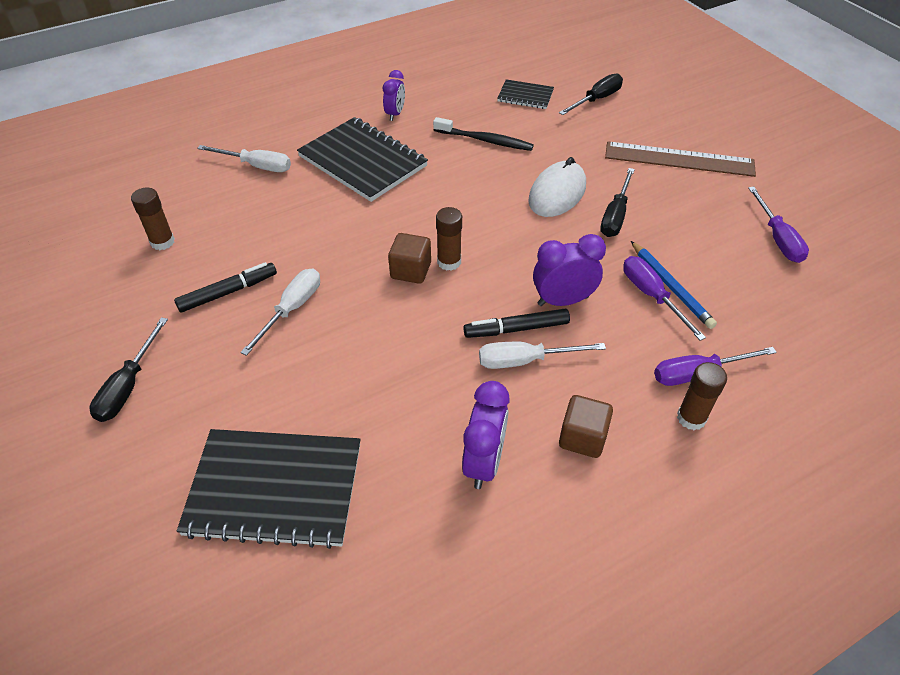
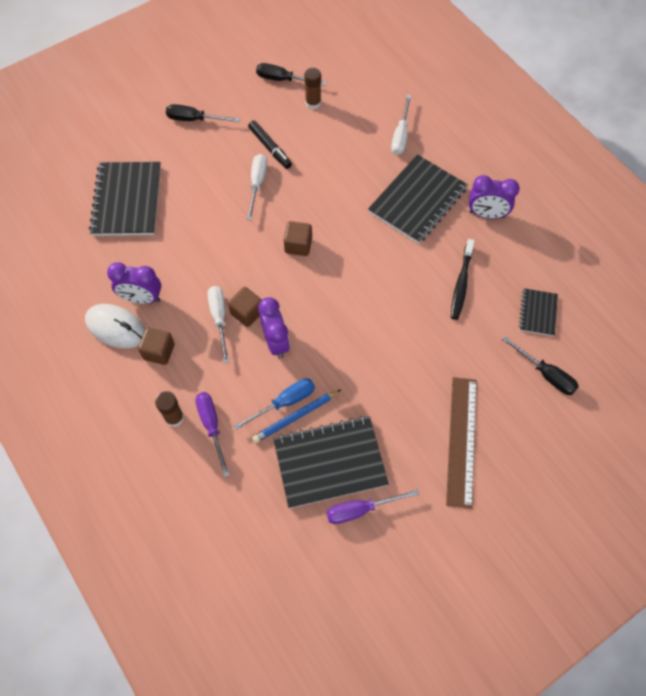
camera: 85 degrees right, 15 degrees up
white screwdriver [240,269,320,356] -> white screwdriver turned 105 degrees counterclockwise [247,154,267,220]
purple clock [383,70,405,121] -> purple clock [469,175,520,219], size x1.51
brown glue stick [436,207,462,271] -> none
black marker [463,309,570,338] -> brown cube [228,287,262,327]
white mouse [528,157,586,217] -> white mouse moved to [85,304,145,349]
black screwdriver [600,168,635,237] -> black screwdriver moved to [256,63,327,86]
purple screwdriver [623,256,706,341] -> blue screwdriver [234,378,315,430]
none -> black notebook [273,416,389,509]

